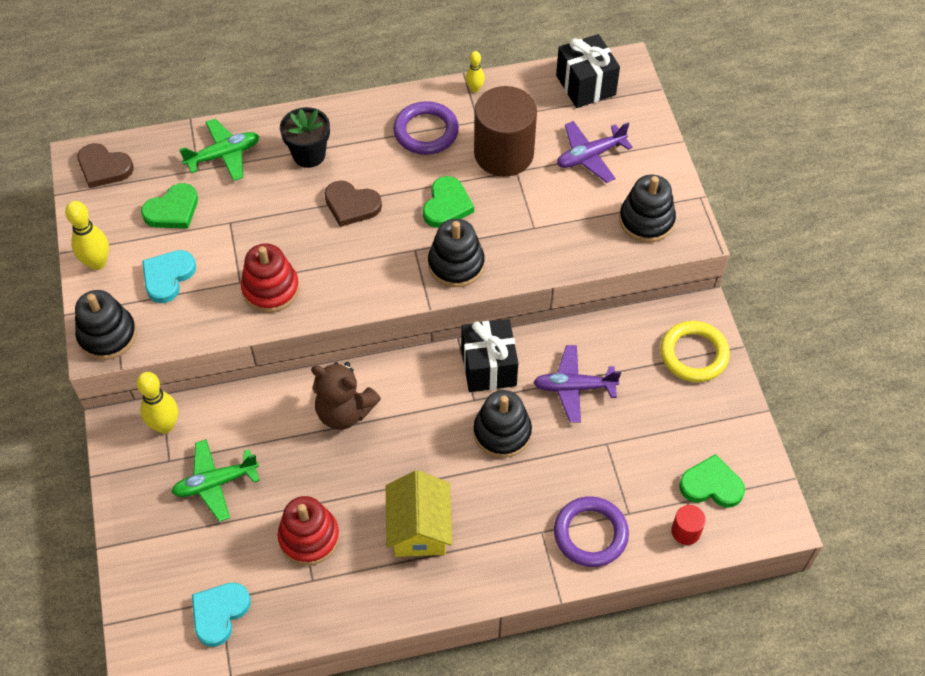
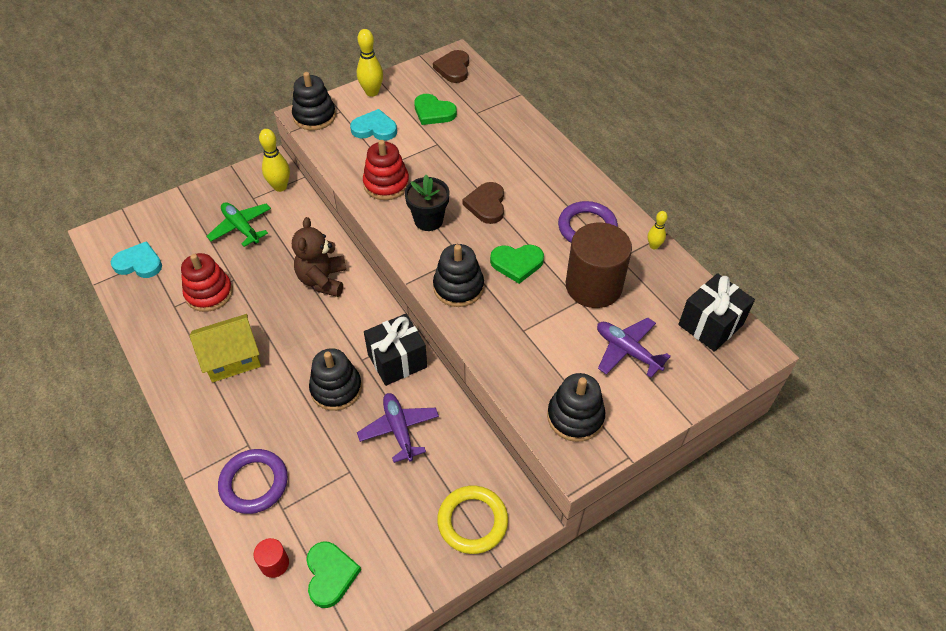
camera: 70 degrees right, 5 degrees down
green plane [179,119,259,181] -> none
black flower pot [280,107,330,168] -> black flower pot moved to [405,175,450,231]

